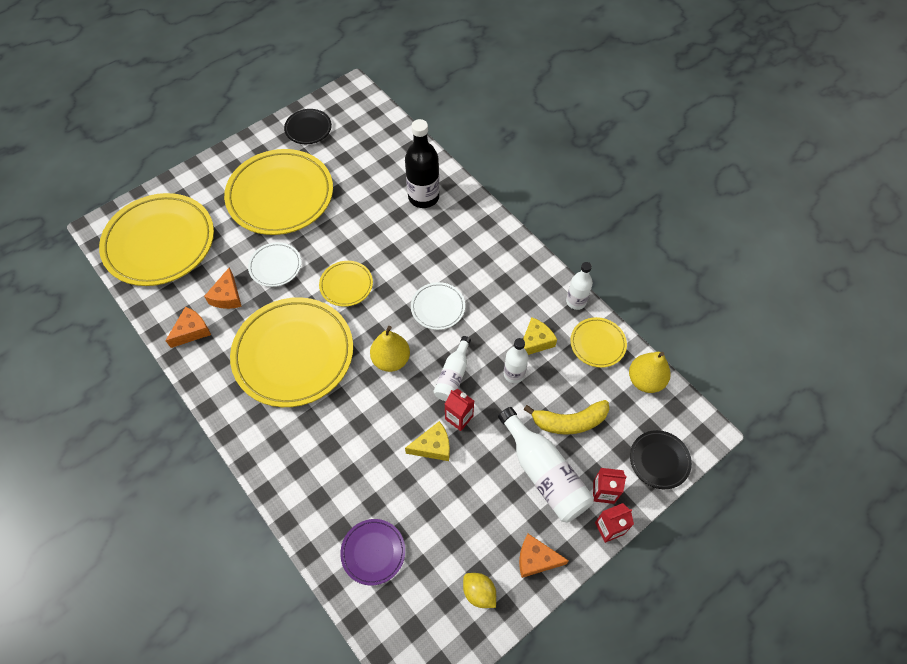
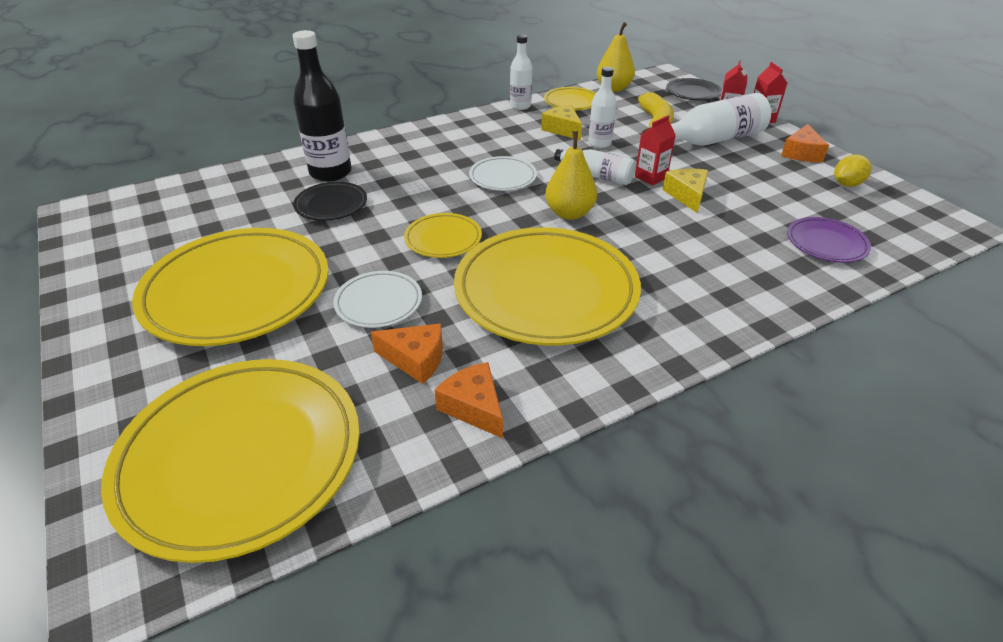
camera: 80 degrees left, 20 degrees down
black plate [284,109,332,144] -> black plate moved to [293,182,367,221]

